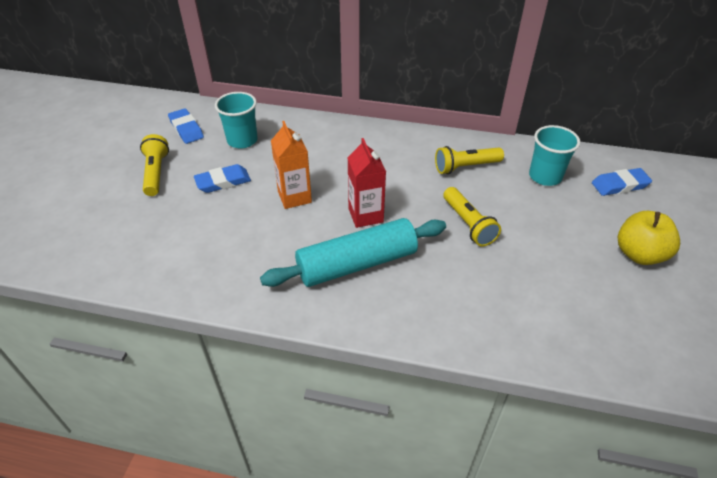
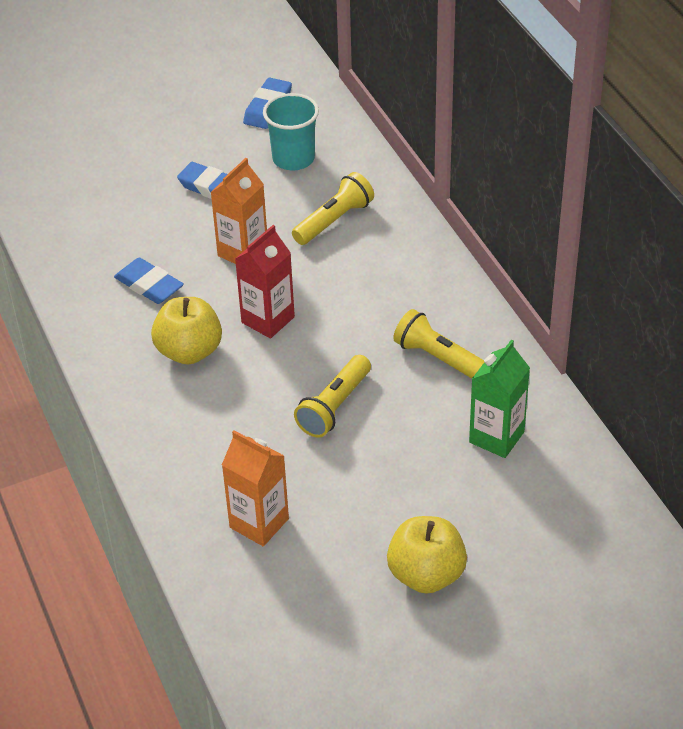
camera: 55 degrees right, 0 degrees up
yellow flashlight [140,134,169,196] -> yellow flashlight moved to [292,172,374,245]
turquoise rolling pin [260,218,446,287] -> yellow apple [151,297,222,365]
turquoise cup [529,125,580,186] -> green carton [469,340,530,458]
blue eraser [592,168,652,196] -> blue eraser moved to [114,258,184,304]
none -> orange carton [222,430,289,546]

